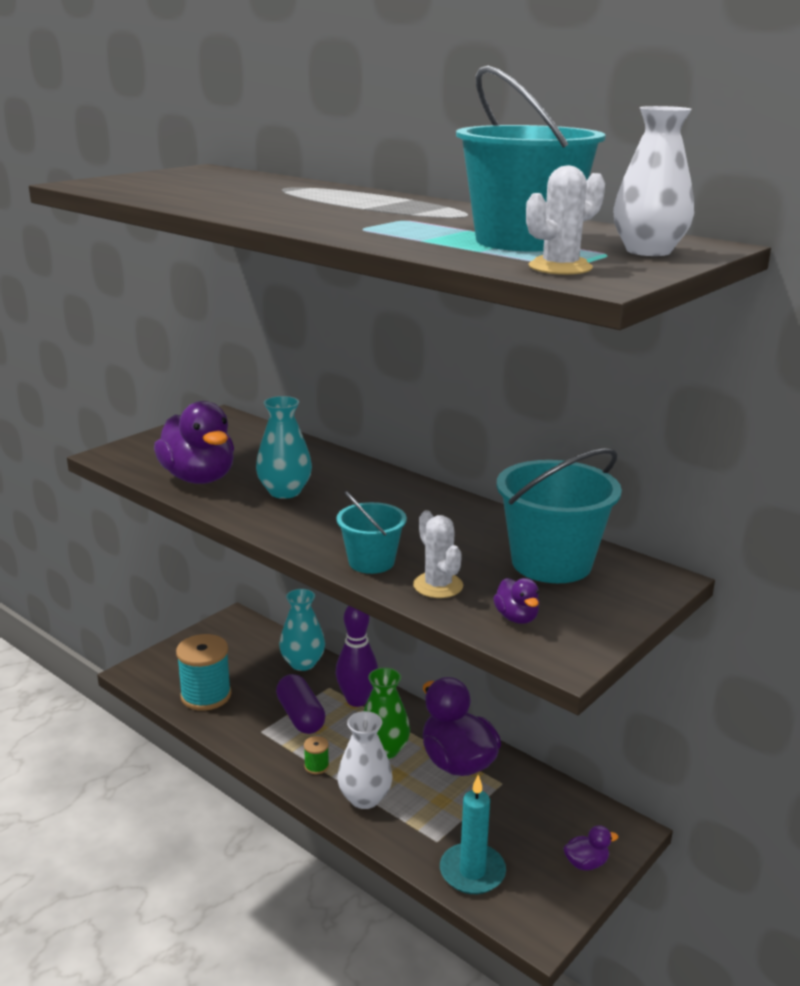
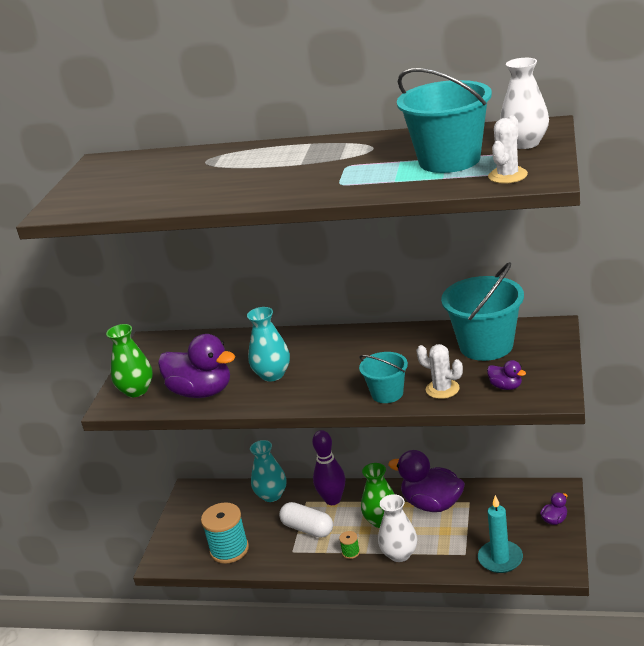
camera: 25 degrees left, 5 degrees up
purple capsule [276,674,326,734] -> white capsule [279,502,333,538]
none -> green vase [106,324,153,397]

